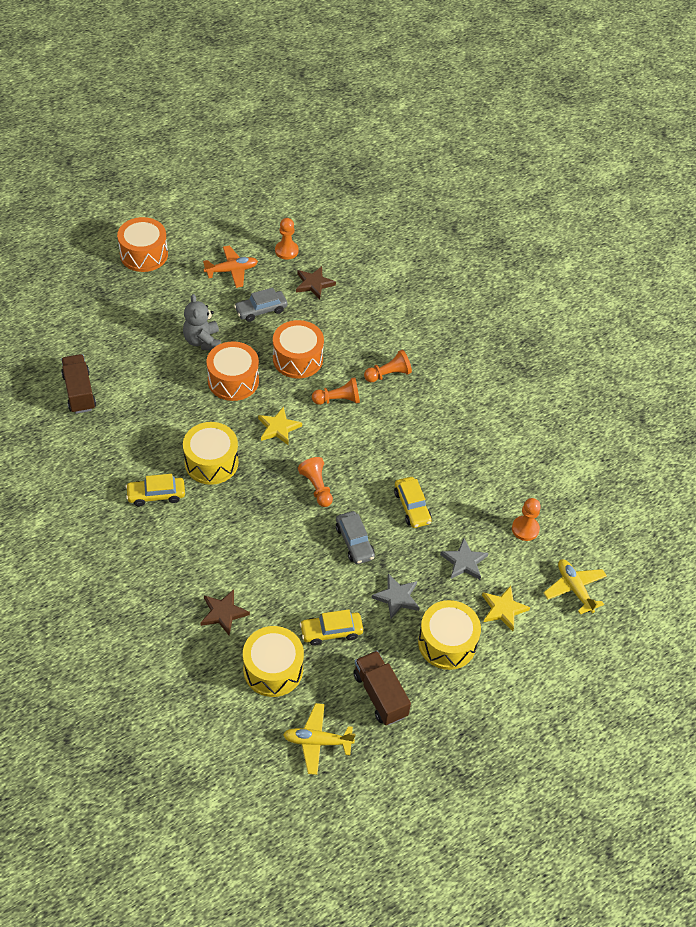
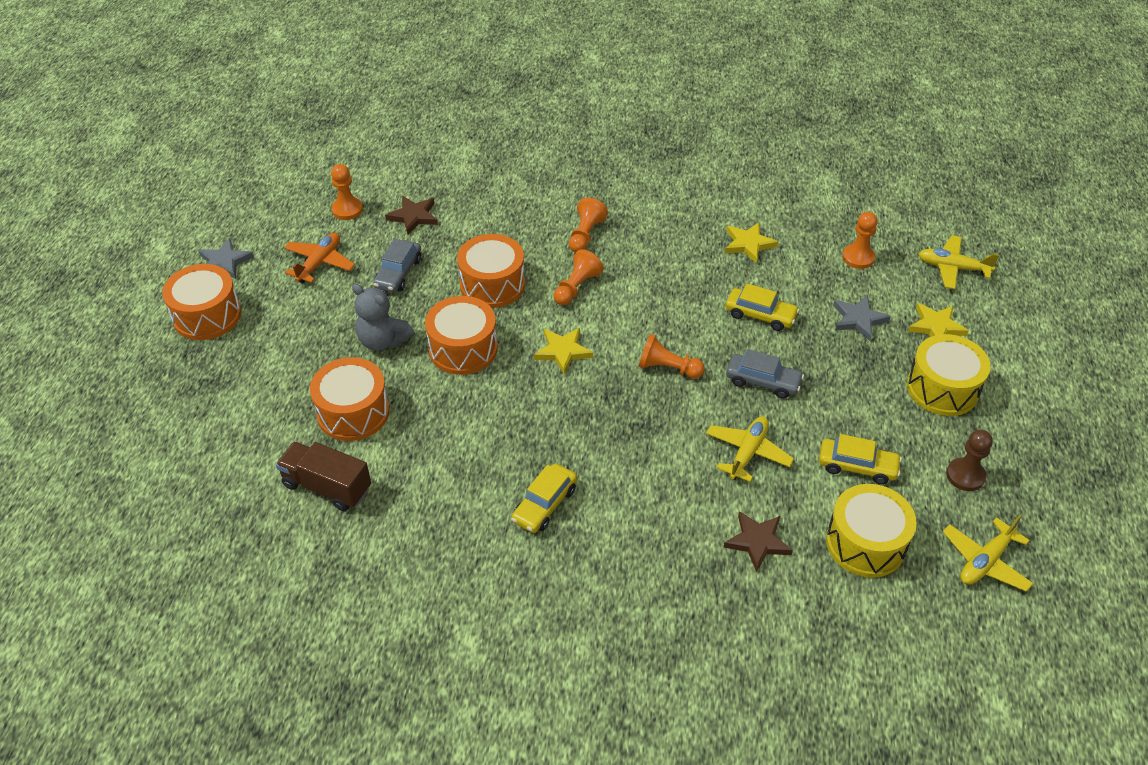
camera: 45 degrees left, 5 degrees down
yellow drum [183,422,239,485] -> none
yellow car [300,609,363,646] -> yellow car turned 105 degrees counterclockwise [819,434,902,484]
brown truck [353,651,411,725] -> brown pawn [946,430,993,491]
grey star [371,574,420,619] -> grey star moved to [198,238,254,279]
none -> orange drum [310,357,390,441]
none -> yellow plane [706,416,794,482]
none -> yellow star [725,222,778,263]

